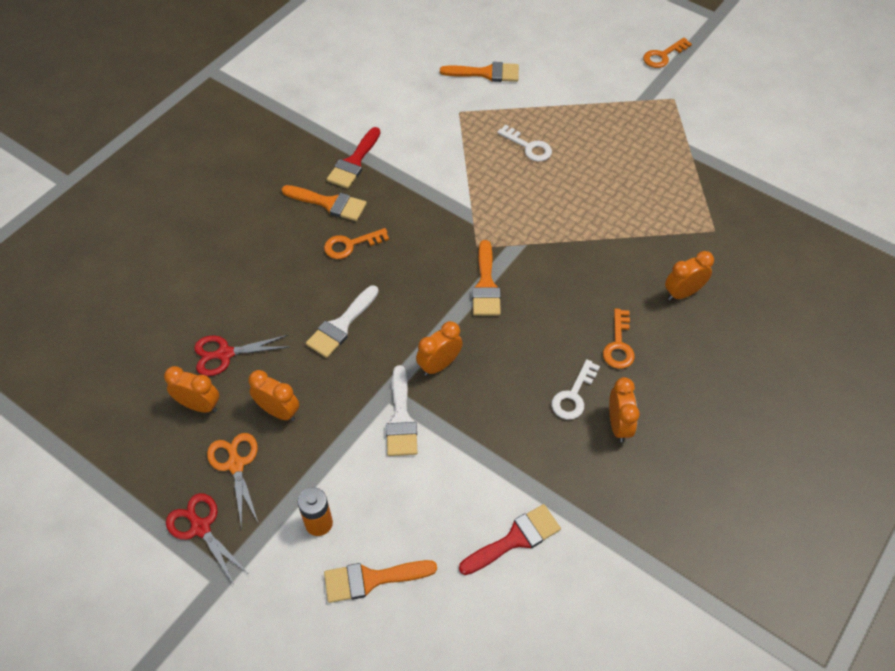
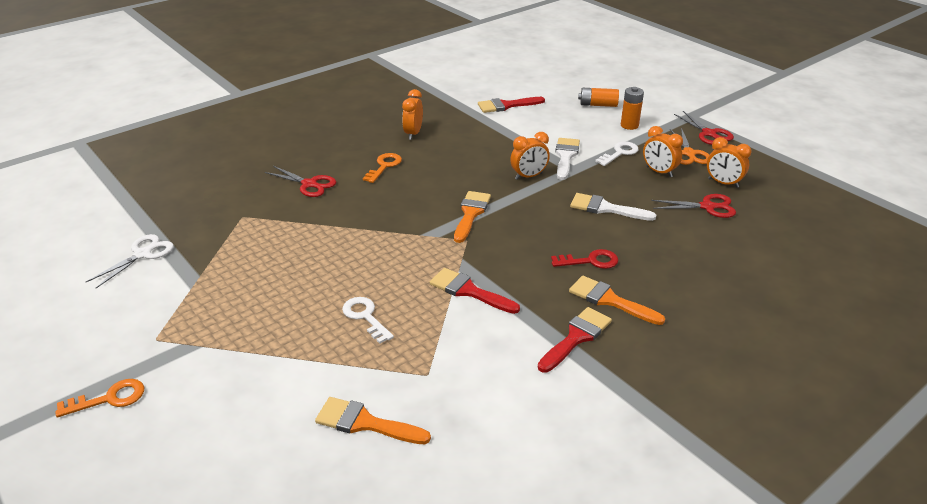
camera: 165 degrees left, 20 degrees down
white brush [306,285,379,358] -> white brush turned 120 degrees counterclockwise [570,193,656,221]
orange key [324,228,389,259] -> red key [551,249,619,269]
orange brush [324,560,437,603] -> orange battery [578,88,619,107]
white key [552,359,600,420] -> white key moved to [595,141,639,166]
orange clock [665,251,714,300] -> red scissors [265,166,336,197]
none -> white scissors [86,234,174,288]
none -> red brush [430,268,520,314]

